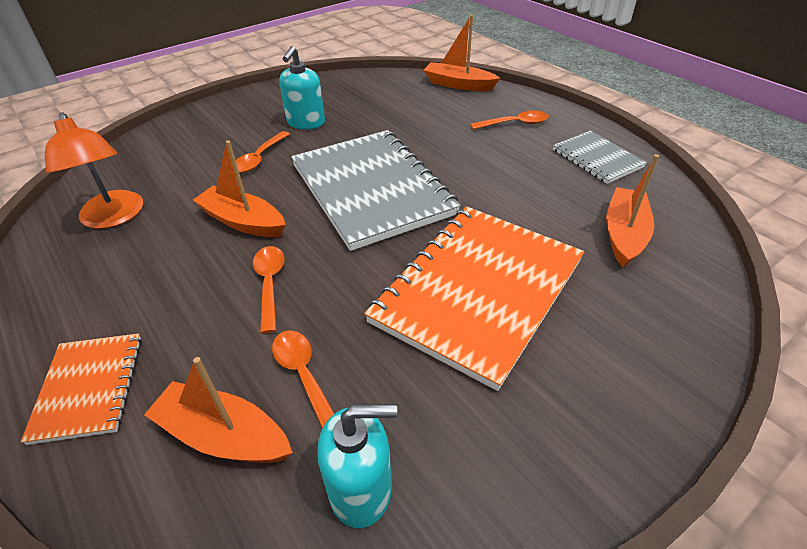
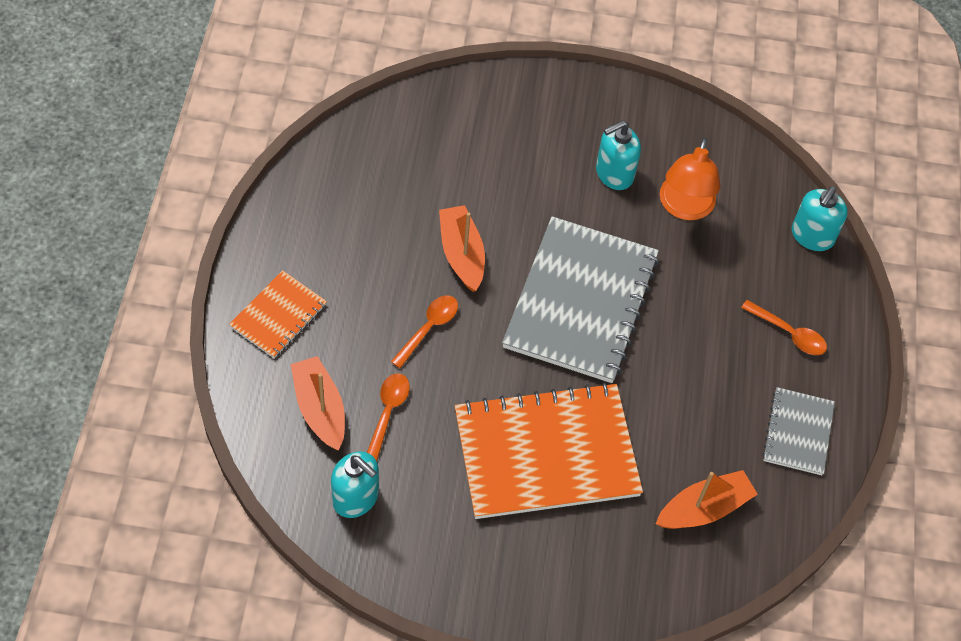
camera: 40 degrees right, 15 degrees up
orange lamp [45,112,143,229] -> orange lamp moved to [660,137,720,220]
orange spoon [236,131,290,173] -> none
orange boat [424,15,500,91] -> turquoise soap dispenser [792,186,848,251]

